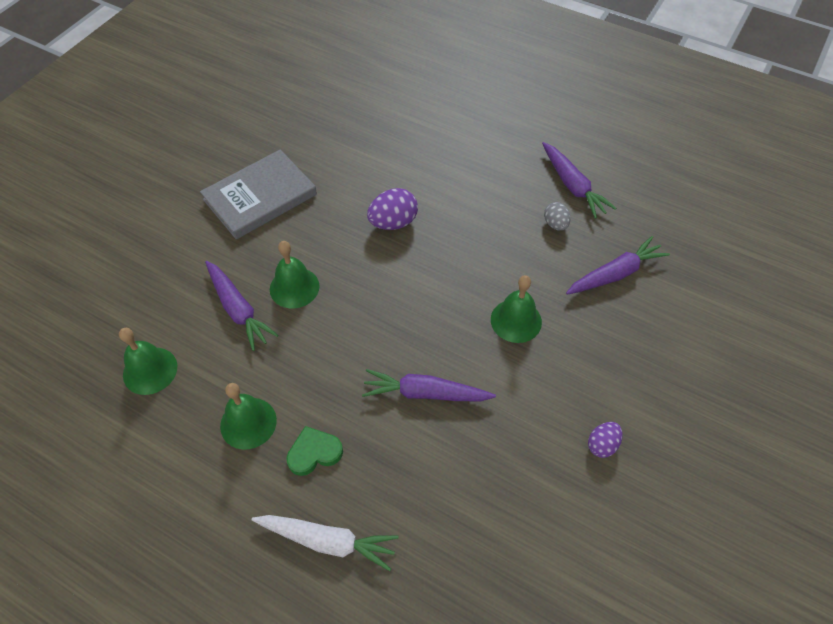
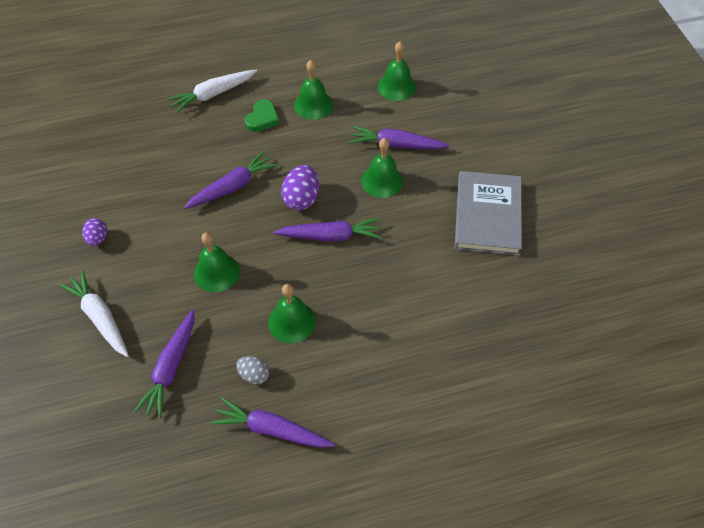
camera: 135 degrees right, 0 degrees up
purple egg [367,188,418,230] -> purple egg moved to [281,165,319,211]
none -> white carrot [59,270,129,357]
none -> green bell [268,284,316,343]
none -> purple carrot [274,218,382,242]

